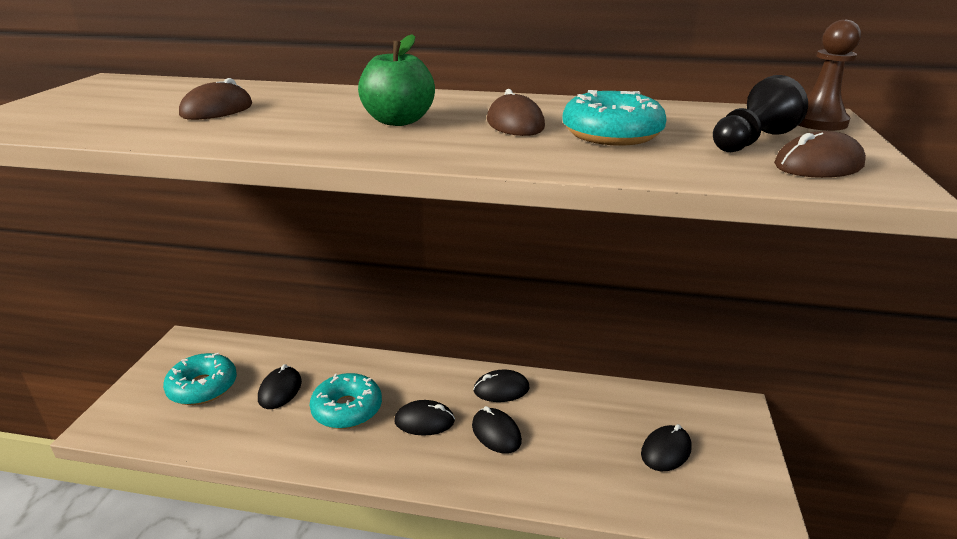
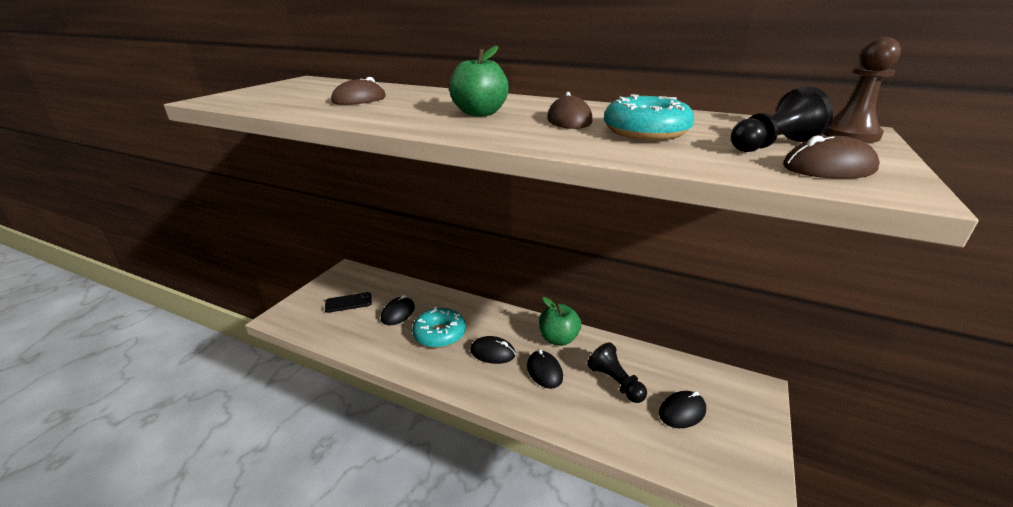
camera: 15 degrees right, 0 degrees up
turquoise donut [163,353,237,405] -> black phone [325,292,372,313]
black mouse [473,369,529,402] -> green apple [539,297,581,346]
none -> black pawn [587,342,647,403]

